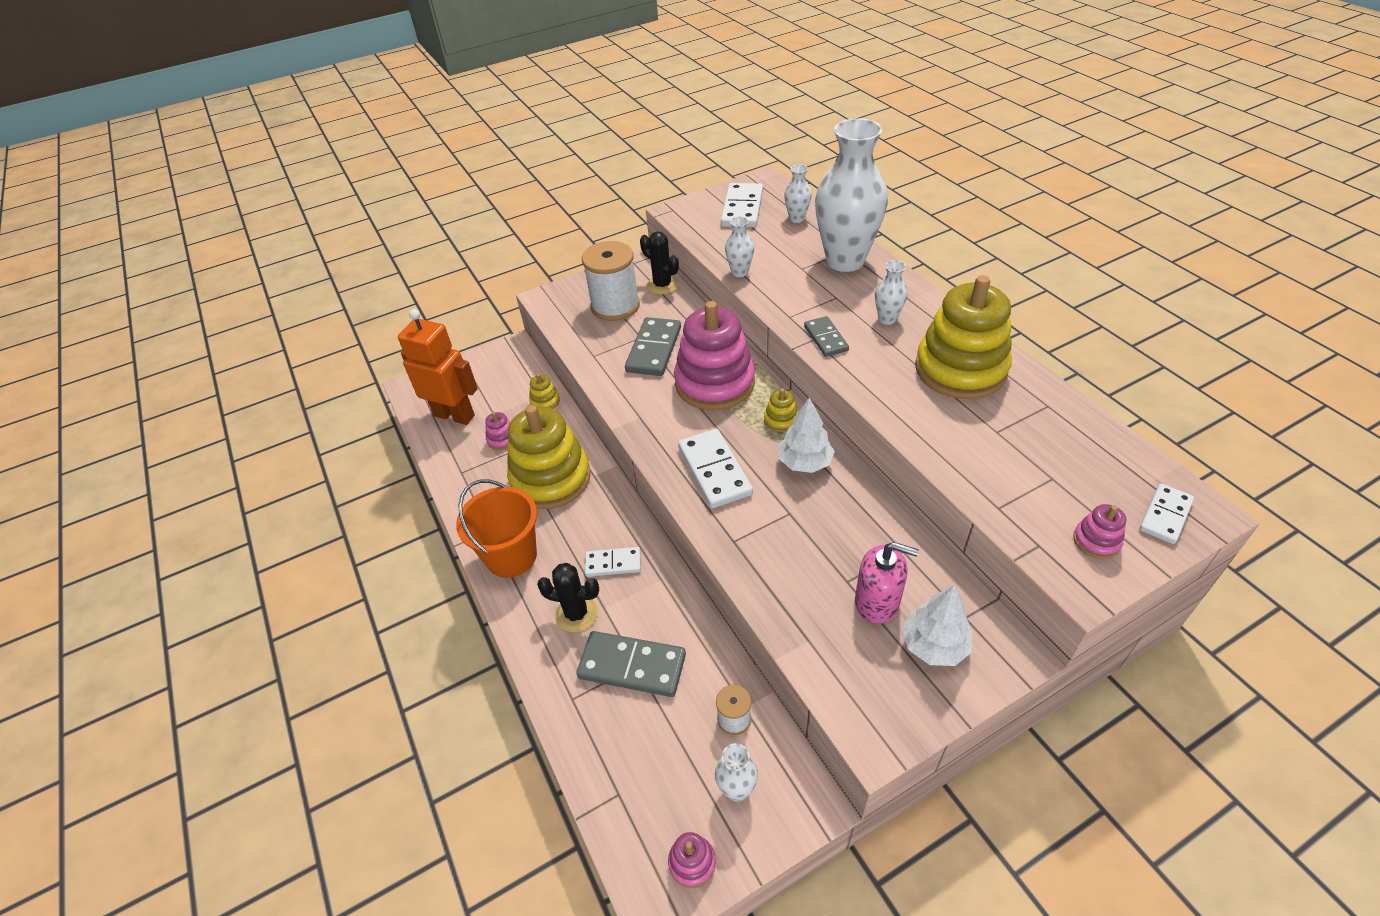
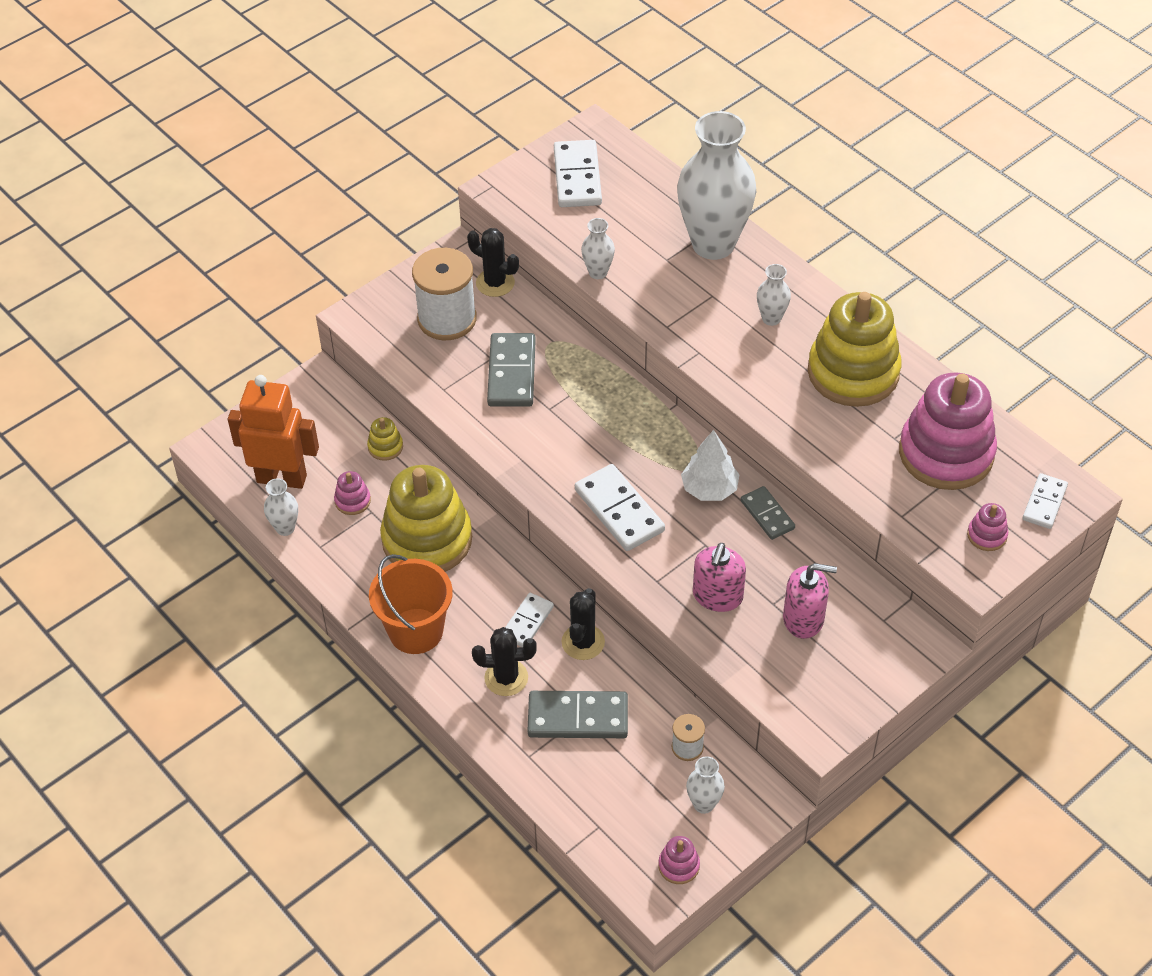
camera: 15 degrees left, 5 degrees up
white domino [585,547,641,577] -> white domino turned 45 degrees counterclockwise [505,593,554,647]
pink stacking toy [674,301,755,410] -> pink stacking toy moved to [899,372,997,490]
yellow stacking toy [764,388,798,432] -> none
white vase [784,164,812,223] -> white vase moved to [264,478,298,536]
grey domino [804,316,849,357] -> grey domino moved to [741,486,795,540]
white tree [902,584,972,666] -> none
none -> black cactus [562,588,605,660]
none -> pink soap dispenser [693,543,746,612]

